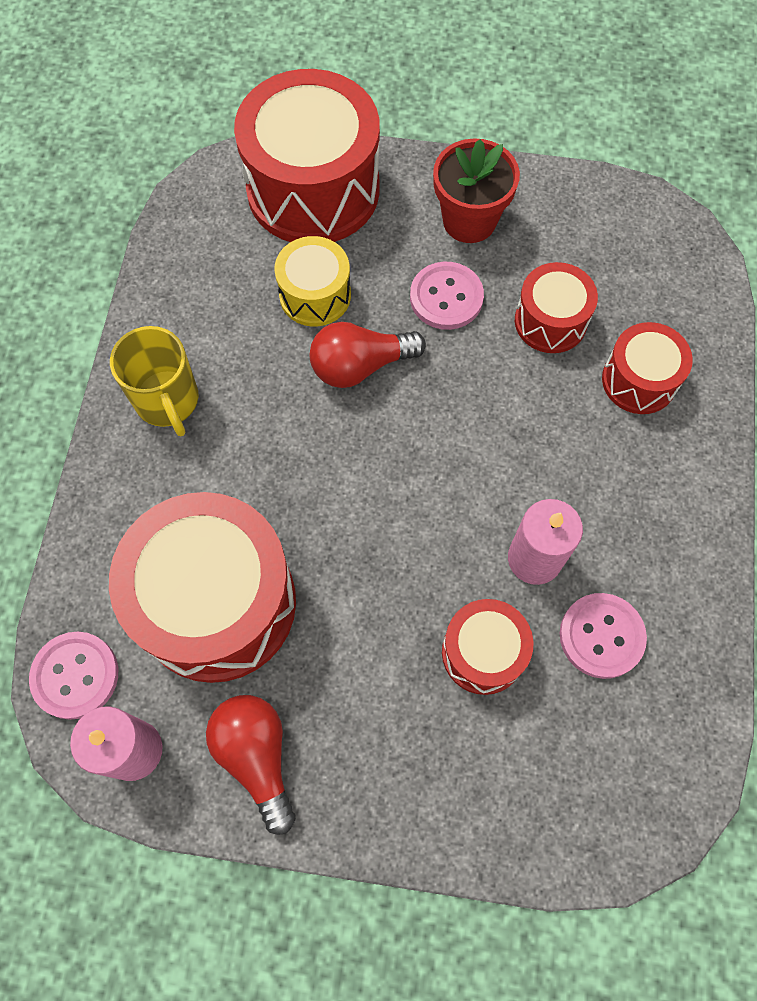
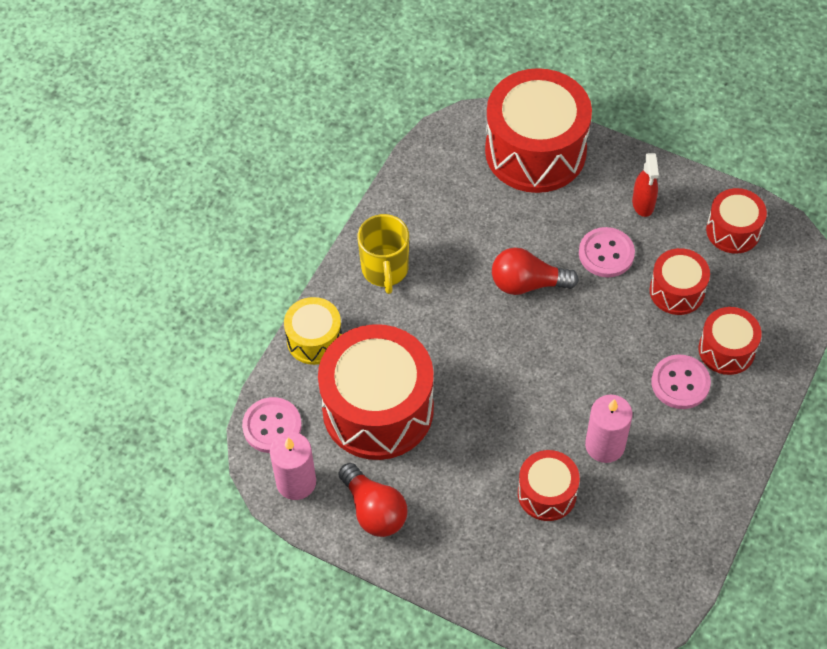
camera: 20 degrees right, 10 degrees down
red light bulb [206,695,296,835] -> red light bulb turned 150 degrees clockwise [338,463,407,537]
yellow drum [274,236,351,326] -> yellow drum moved to [284,297,342,365]
red flower pot [433,138,520,243] -> red spray bottle [632,153,659,217]
pink button [560,593,647,679] -> pink button moved to [651,354,711,409]
none -> red drum [706,188,767,254]

